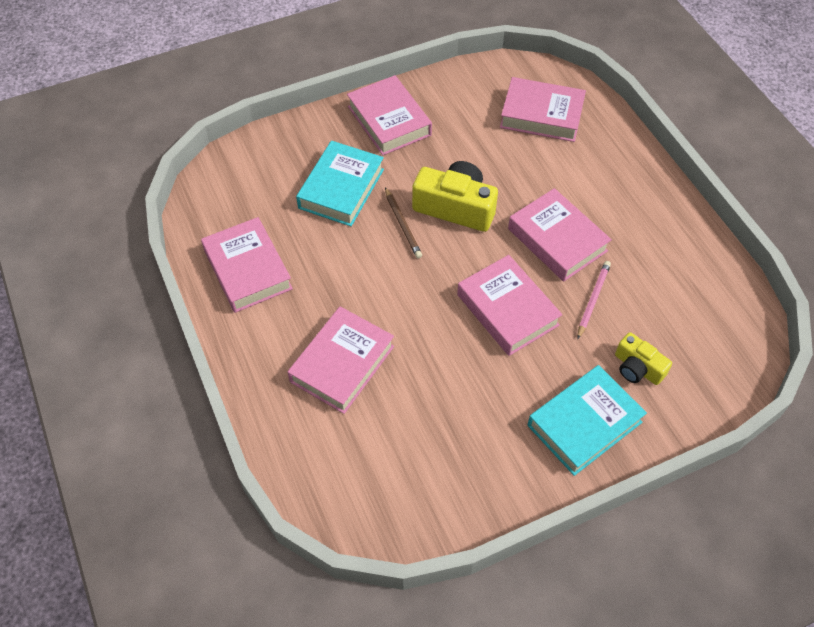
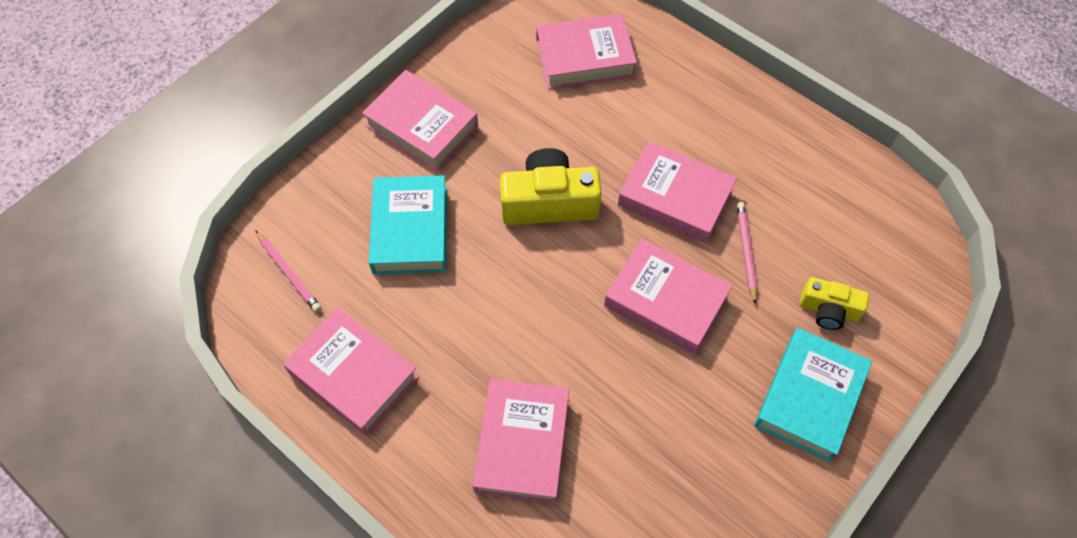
camera: 25 degrees left, 5 degrees up
brown pencil [385,187,422,258] -> none
none -> pink pencil [255,230,321,312]

